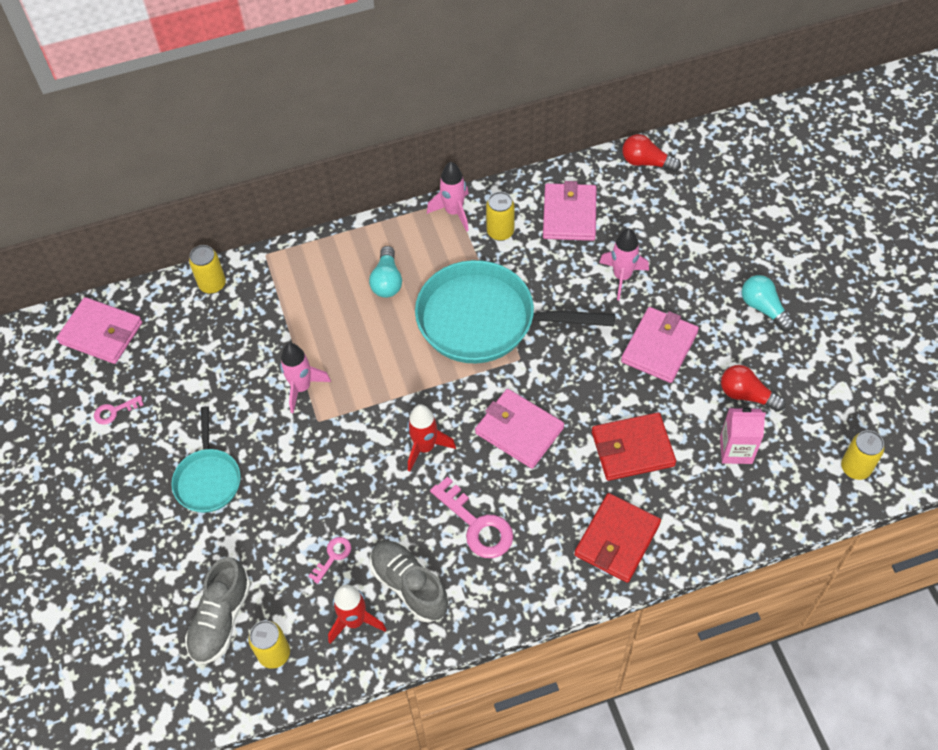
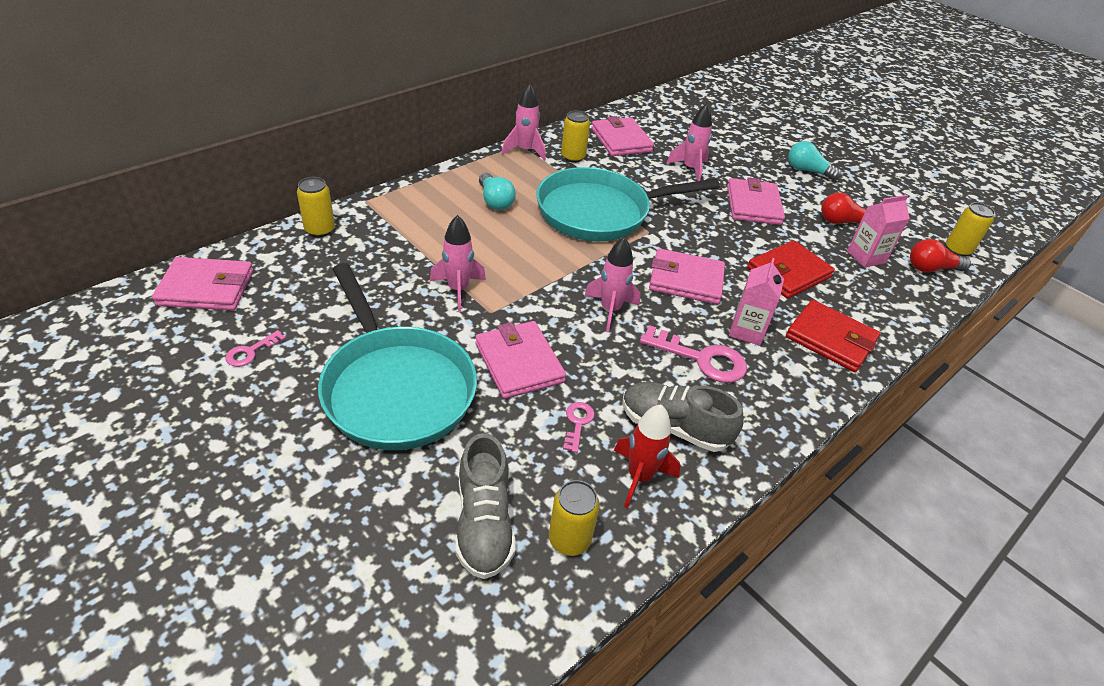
camera: 30 degrees left, 15 degrees down
turquoise pan [171,406,241,513] -> turquoise pan [318,263,477,450], size x1.84
red rocket [407,404,456,472] -> pink rocket [584,237,640,332]
red wallet [574,493,661,583] -> red wallet turned 60 degrees counterclockwise [786,300,880,372]
red light bulb [622,134,681,172] -> red light bulb moved to [910,239,971,272]
none -> pink wallet [475,321,566,399]
none -> pink carton [729,258,784,346]

